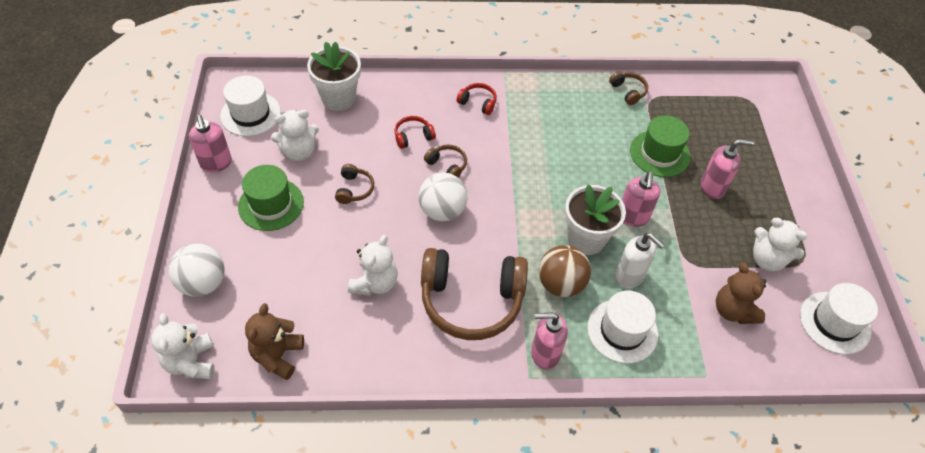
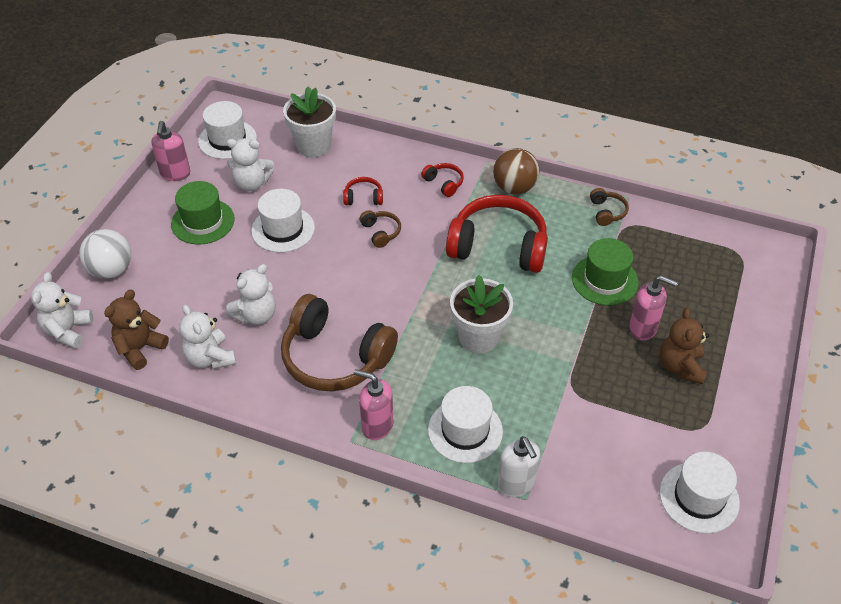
camera: 25 degrees right, 5 degrees down
brown headphones [335,164,374,204] -> white hat [251,189,315,253]
white ball [419,173,467,221] -> none
brown ball [539,245,591,297] -> brown ball moved to [493,148,539,195]
white soap dispenser [615,233,665,288] -> white soap dispenser moved to [497,436,540,497]
pink soap dispenser [622,172,661,227] -> none
brown teddy bear [716,262,766,324] -> brown teddy bear moved to [660,308,709,384]
white teddy bear [753,218,808,272] -> white teddy bear moved to [179,305,236,369]
none -> red headphones [446,195,548,273]

